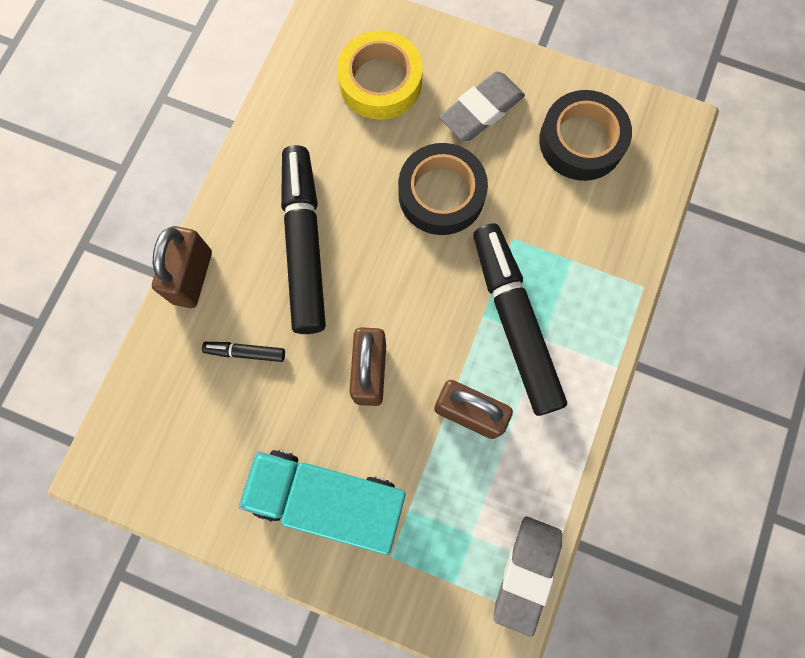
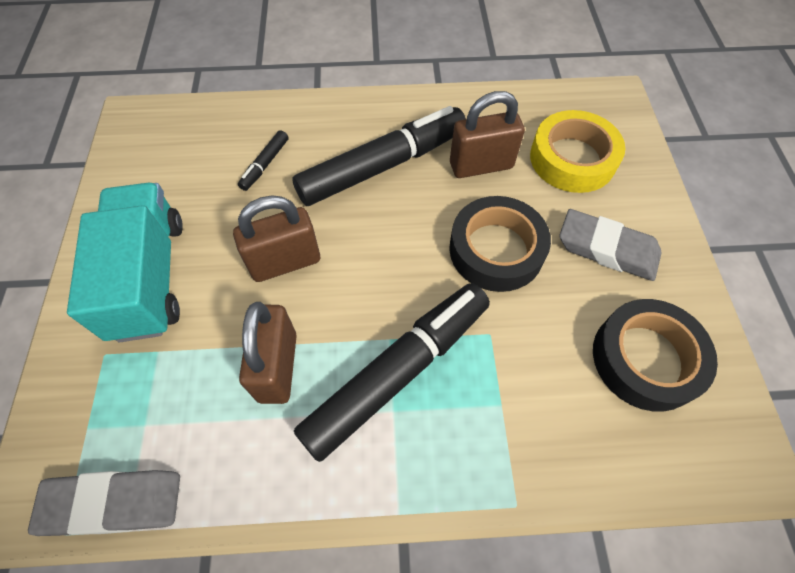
camera: 65 degrees right, 15 degrees down
brown padlock [152,226,212,308] -> brown padlock moved to [450,91,525,178]
black marker [202,342,285,362] -> black marker turned 135 degrees counterclockwise [238,130,289,191]

